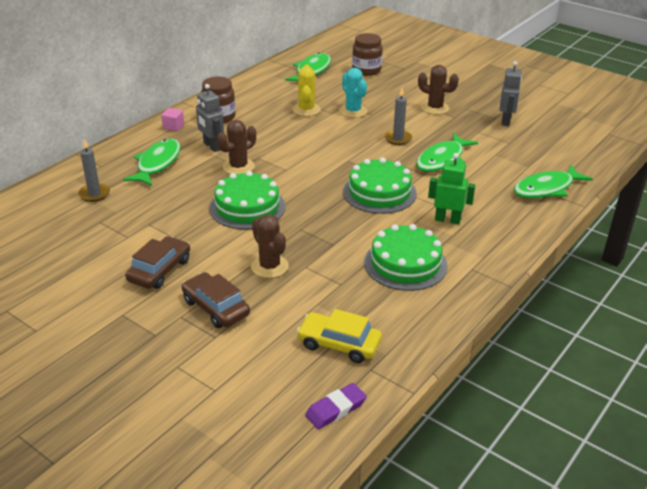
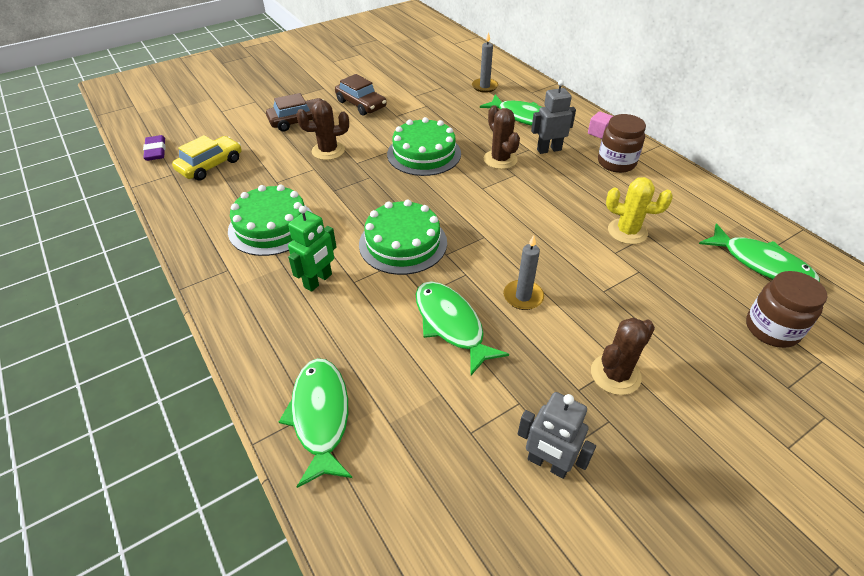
camera: 110 degrees right, 10 degrees up
turquoise cactus [339,68,367,118] -> none

